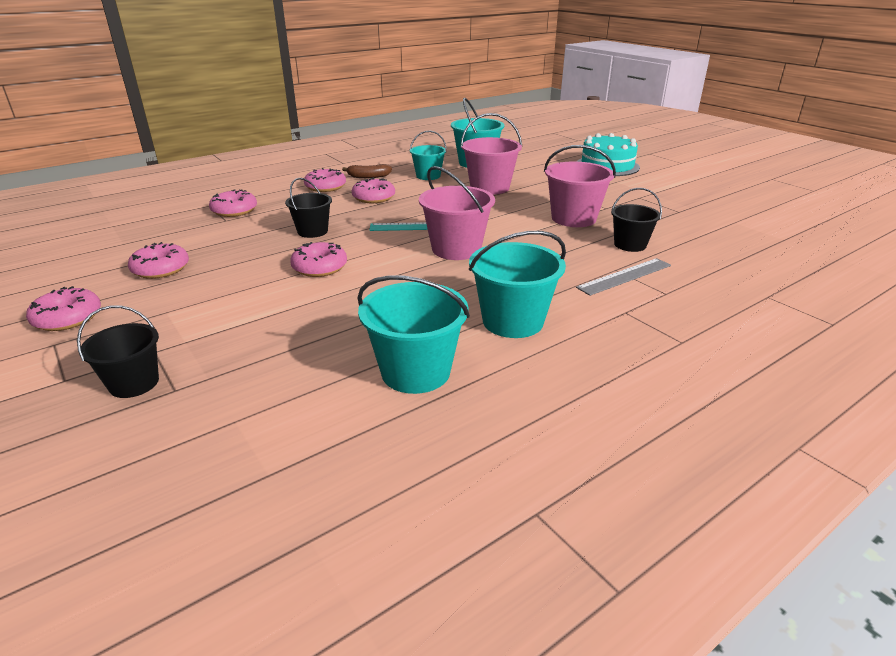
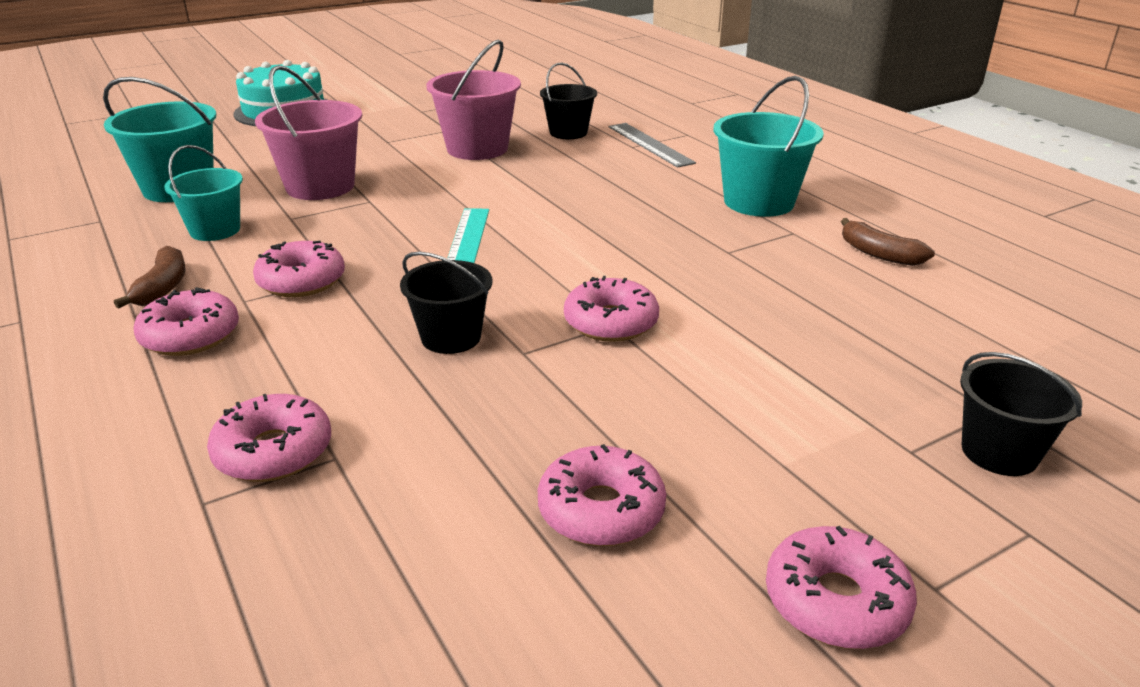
camera: 85 degrees left, 0 degrees up
turquoise bucket [357,275,470,394] -> brown banana [841,218,935,266]
pink bucket [419,166,495,260] -> none

